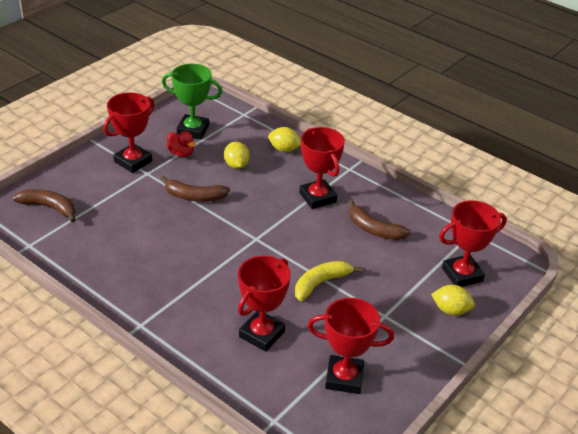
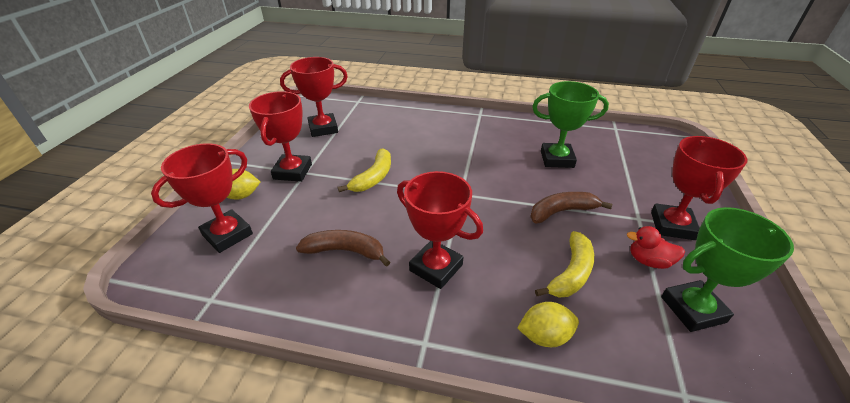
camera: 155 degrees right, 0 degrees up
brown banana [13,189,76,223] -> none
yellow lemon [224,142,249,169] -> yellow banana [535,231,594,297]
red trophy [238,256,291,352] -> red trophy moved to [249,91,312,182]
none -> green trophy [532,81,609,168]

